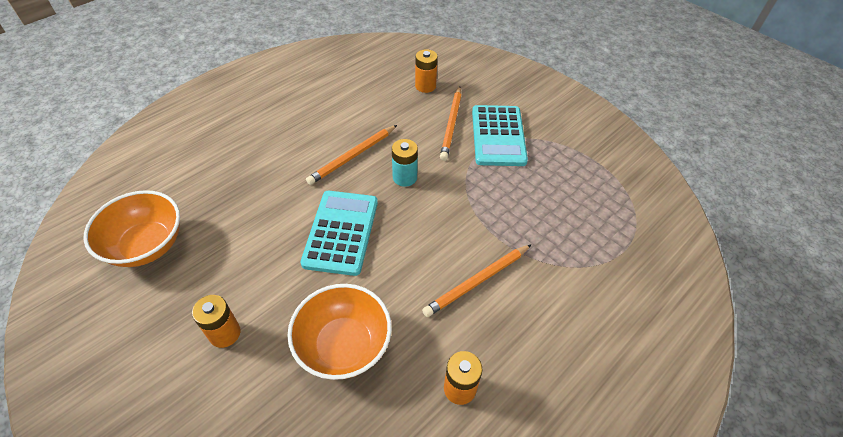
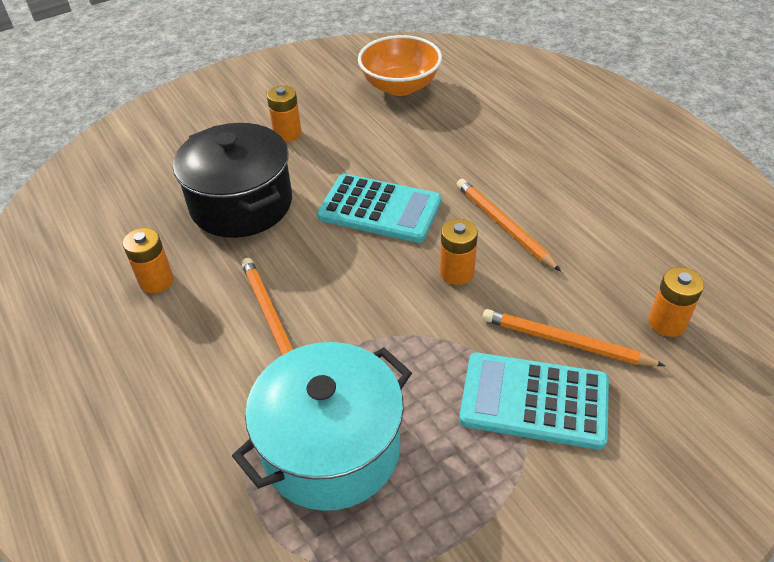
camera: 105 degrees right, 5 degrees down
orange bowl [287,284,392,380] -> black pot [173,123,292,238]
turquoise battery [392,139,418,187] -> orange battery [440,219,478,285]
none -> turquoise pot [232,342,412,511]

